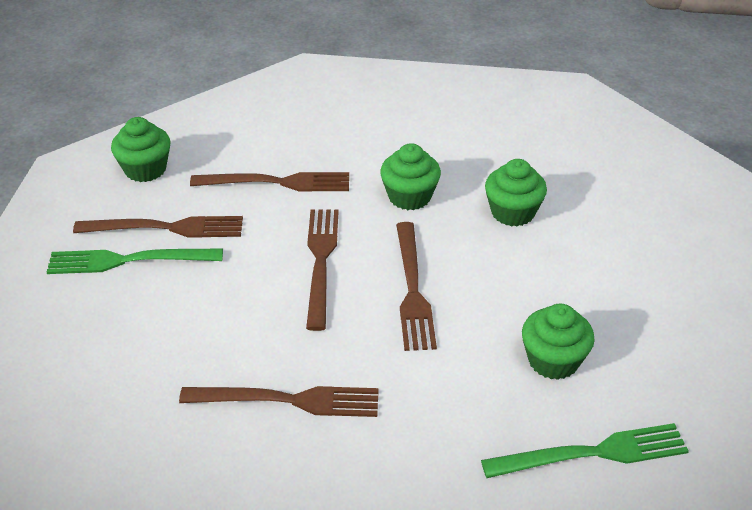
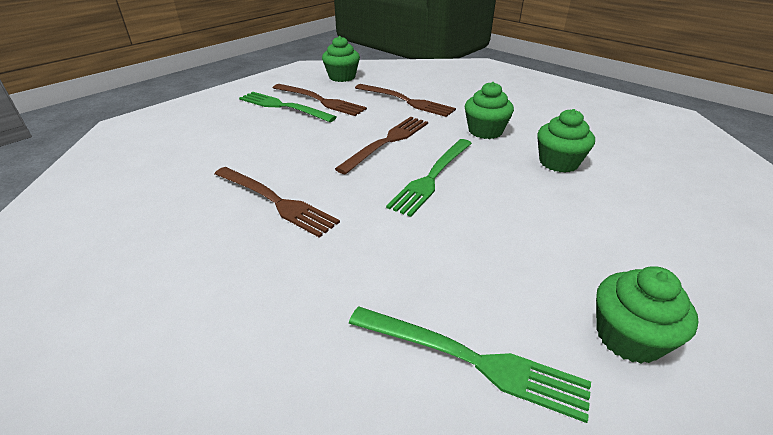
camera: 35 degrees right, 5 degrees down
brown fork [396,222,437,351] -> green fork [386,139,472,217]
green cupcake [522,304,595,380] -> green cupcake moved to [596,266,698,364]

